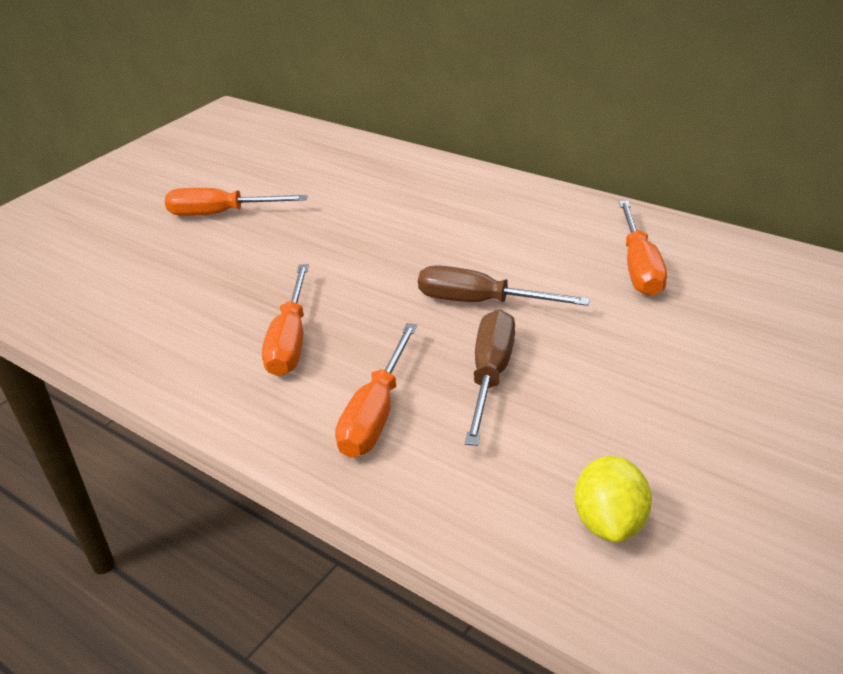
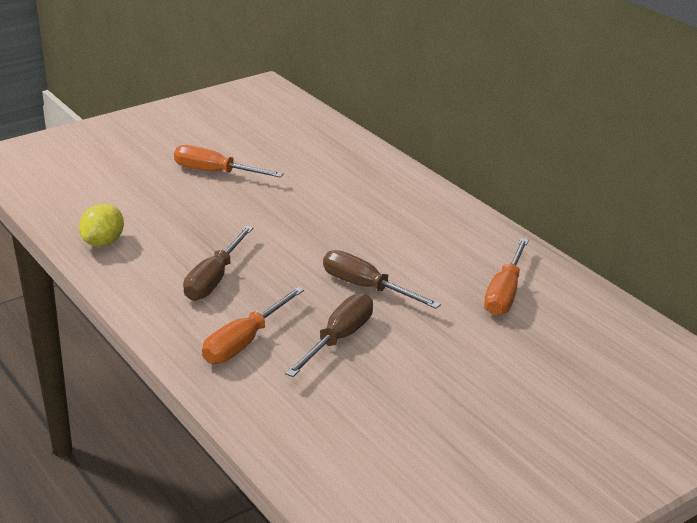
camera: 15 degrees right, 5 degrees down
orange screwdriver [262,264,309,376] -> brown screwdriver [183,226,253,301]
yellow lemon [574,456,652,542] -> yellow lemon moved to [79,204,124,247]

